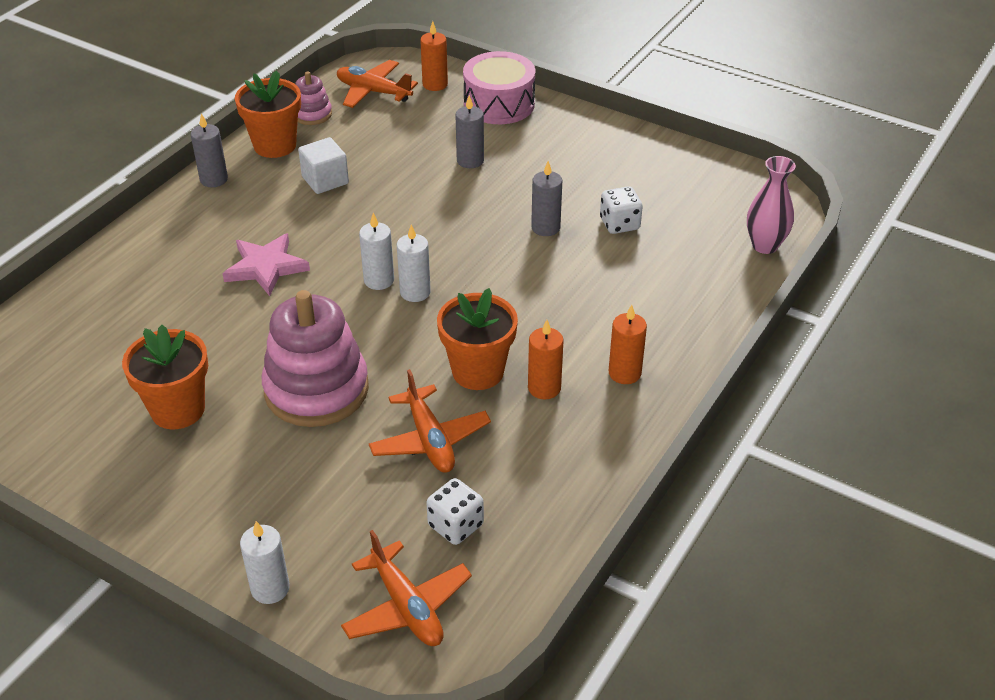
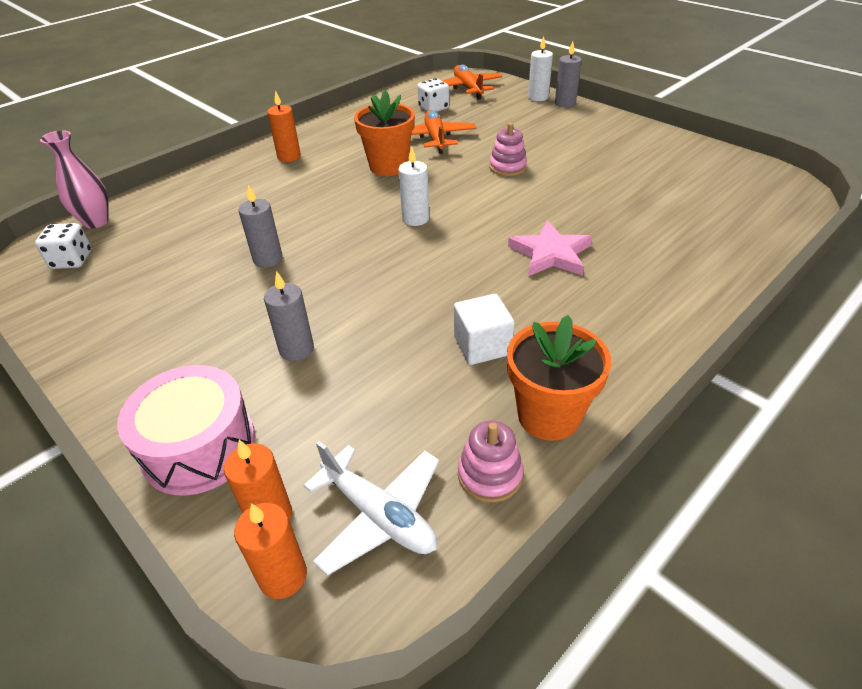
camera: 165 degrees left, 0 degrees up
orange flower pot [122,325,208,429] -> none
grey candle [191,113,228,187] -> grey candle moved to [555,42,582,107]
pink stacking toy [262,290,369,427] -> pink stacking toy [489,123,527,176], size x0.48
orange plane [337,60,418,108] -> white plane [303,441,439,576]
white candle [359,213,394,290] -> none
orange candle [528,320,564,400] -> orange candle moved to [234,503,307,599]
white dice [600,186,643,234] -> white dice moved to [35,223,91,269]

